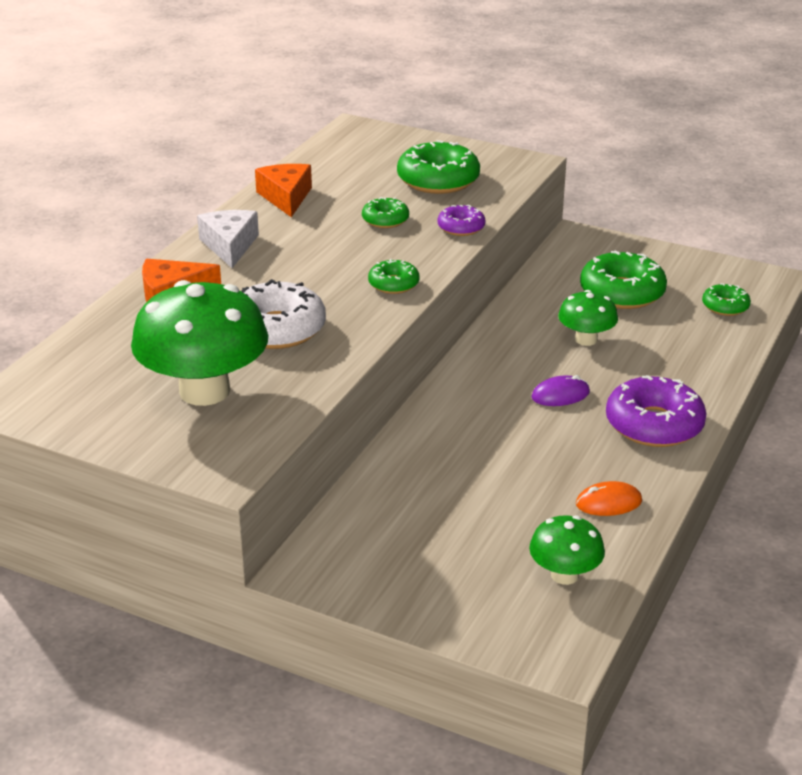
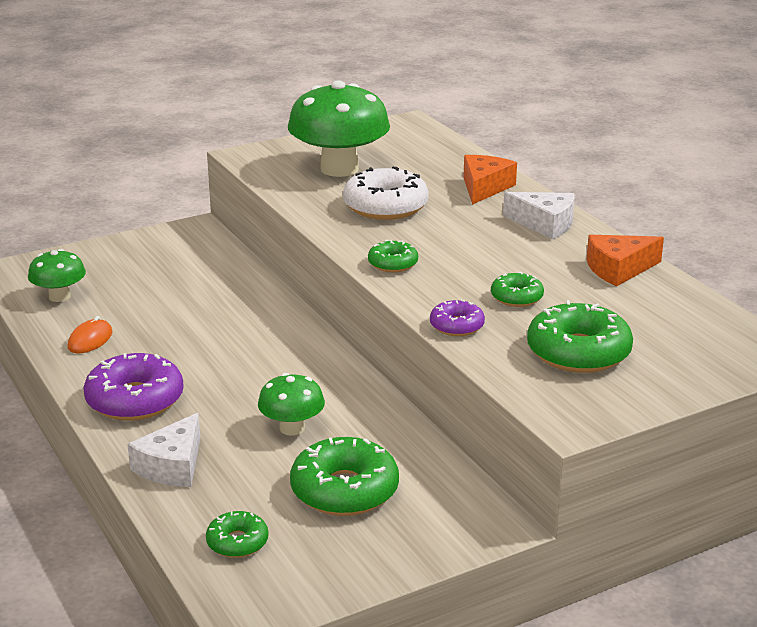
camera: 125 degrees right, 5 degrees down
orange cheese [255,164,312,217] -> orange cheese turned 135 degrees clockwise [586,235,664,286]
purple mouse [531,375,590,406] -> none
none -> white cheese [127,413,200,487]

